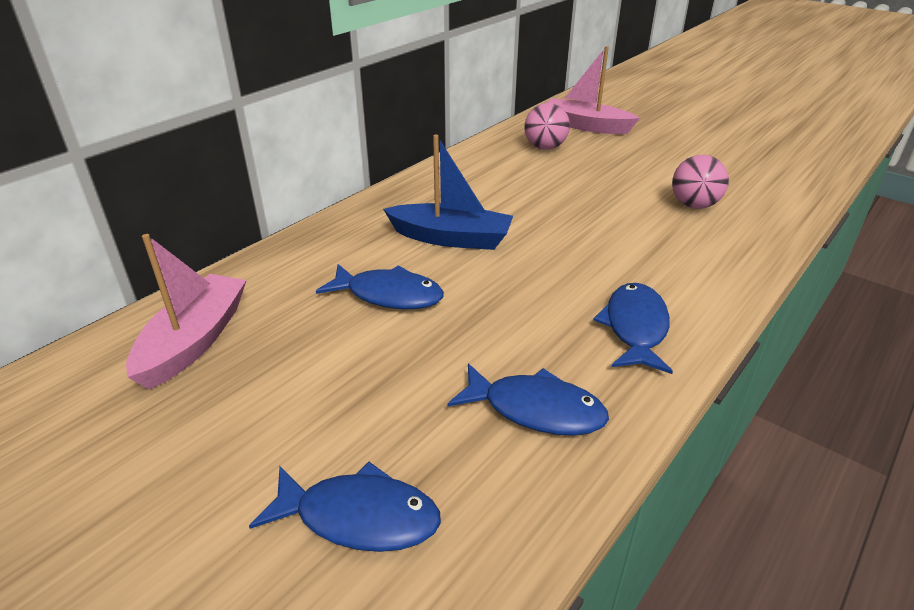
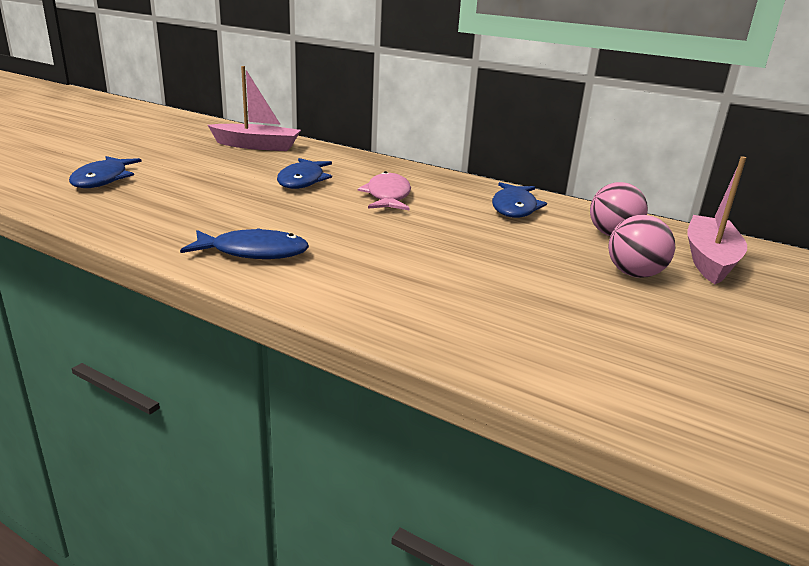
camera: 80 degrees right, 10 degrees down
blue boat [383,135,513,250] -> pink fish [358,171,411,210]
blue fish [447,363,609,436] -> blue fish moved to [492,182,547,218]
pink ball [672,155,729,209] -> pink ball moved to [608,215,675,278]

